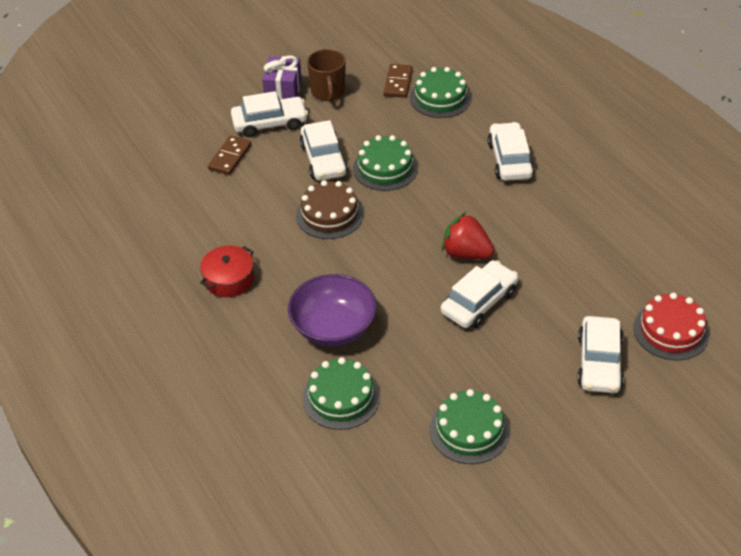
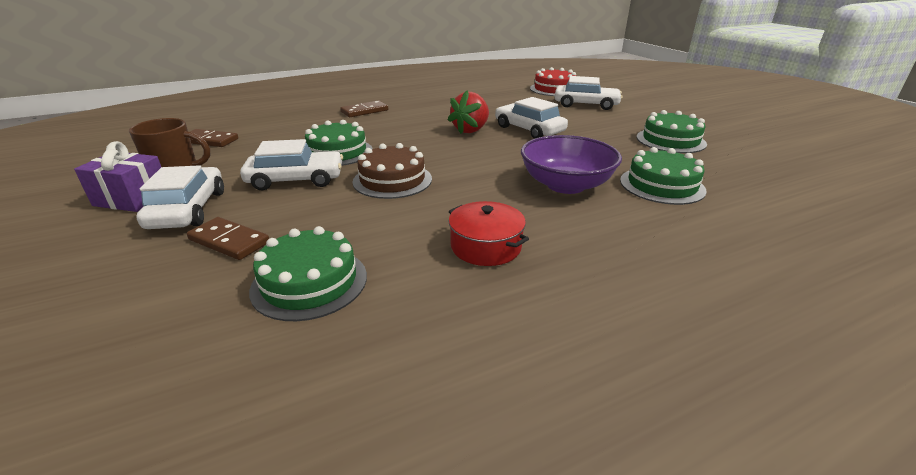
camera: 85 degrees left, 15 degrees down
green cake [410,67,471,118] -> green cake moved to [249,226,367,321]
white car [488,122,534,181] -> brown domino [340,100,388,117]

